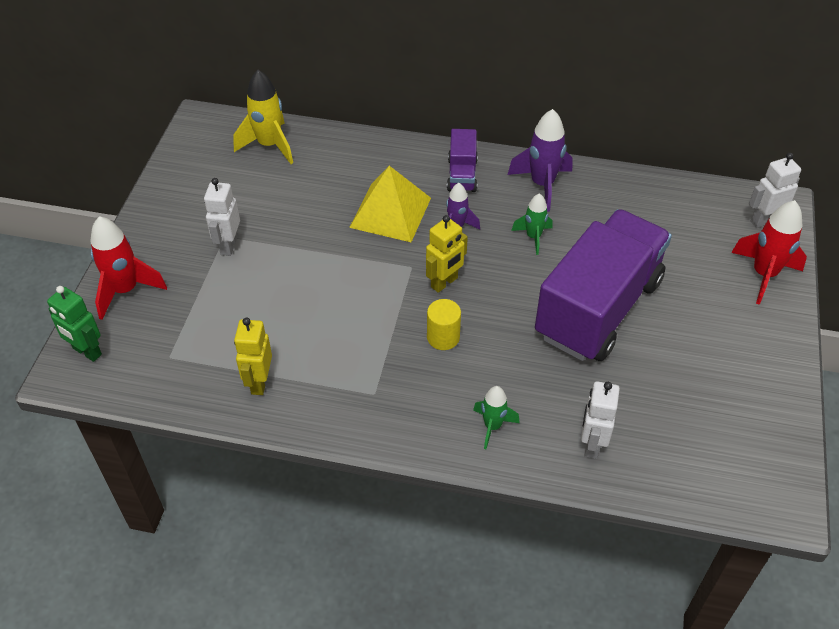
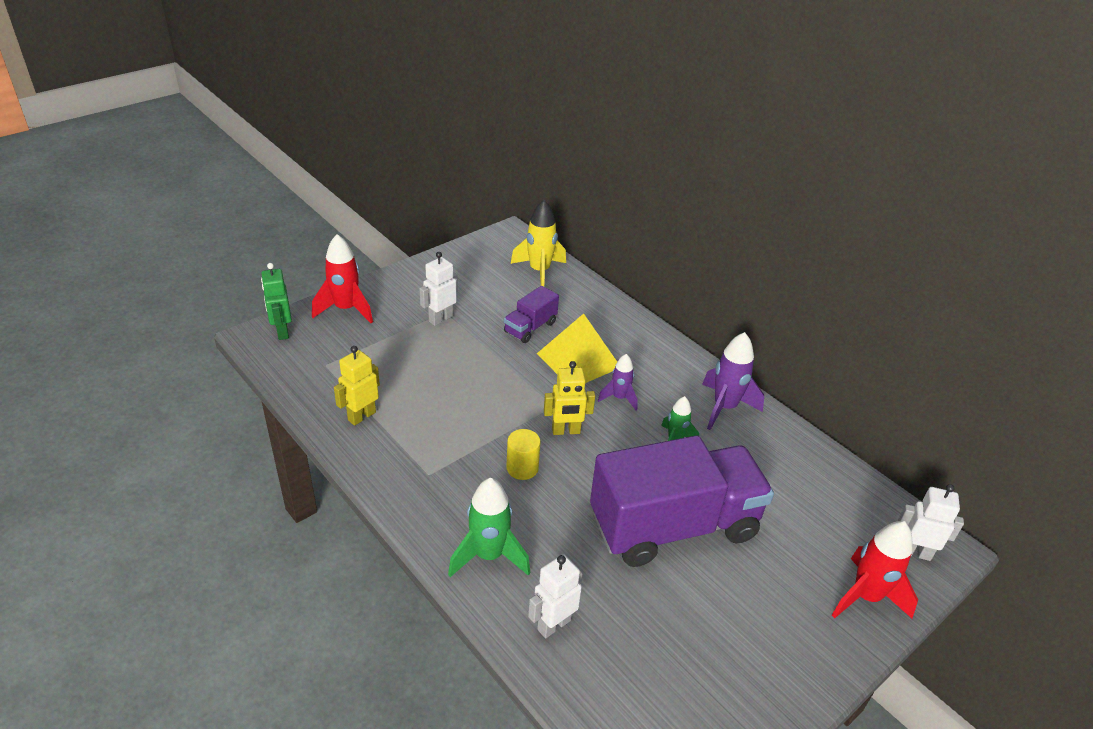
camera: 35 degrees right, 10 degrees down
purple truck [447,129,478,192] -> purple truck moved to [504,286,559,343]
green rocket [473,386,520,449] -> green rocket [448,478,530,577], size x1.66

